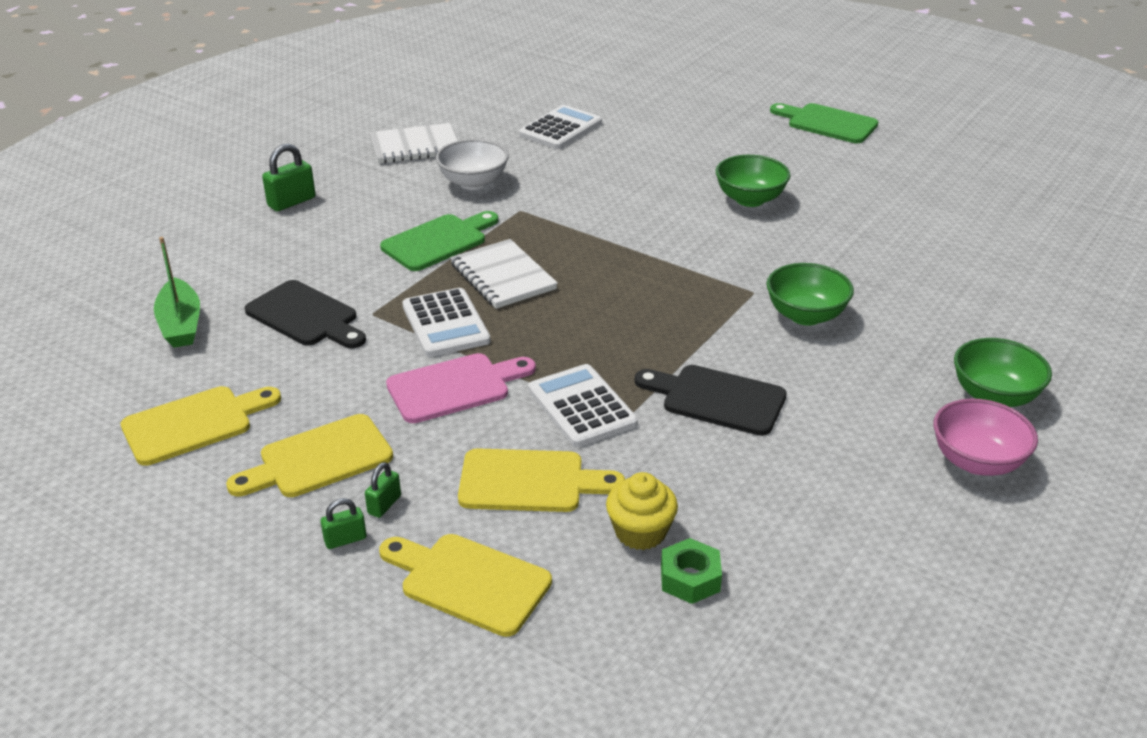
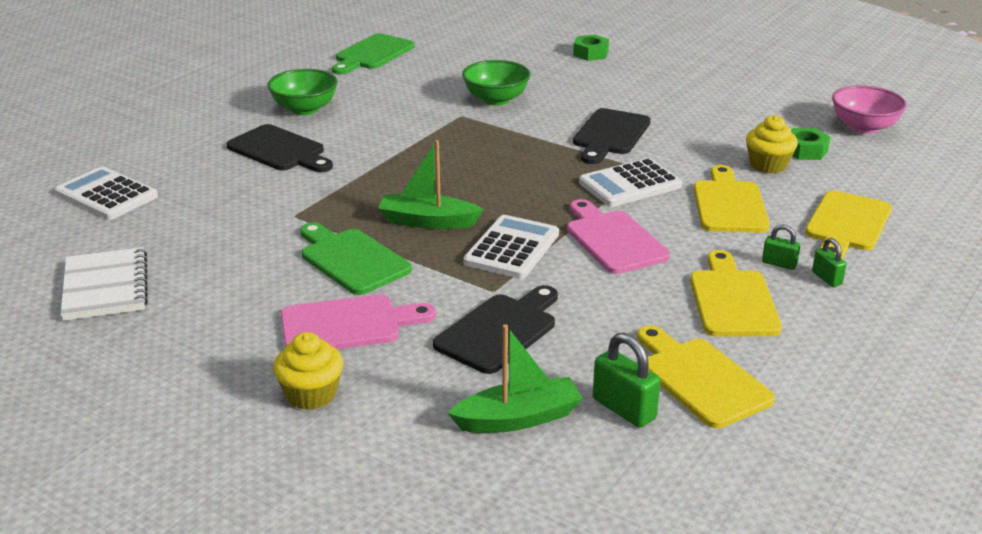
camera: 90 degrees left, 5 degrees down
yellow cutting board [226,414,393,497] -> yellow cutting board turned 150 degrees counterclockwise [690,250,782,336]
green padlock [262,144,315,211] -> green padlock moved to [593,333,660,428]
white calculator [402,288,491,357] -> white calculator turned 45 degrees counterclockwise [463,215,559,279]
white bowl [436,139,509,190] -> none
white notebook [450,239,558,309] -> green boat [378,140,484,229]
green cutting board [770,103,878,143] -> green cutting board moved to [332,33,415,75]
pink bowl [934,399,1038,476] -> pink bowl moved to [832,85,907,134]
green bowl [954,338,1052,407] -> green nut [573,35,609,61]
none -> black cutting board [226,124,333,172]
none -> yellow cupcake [273,332,344,410]
none -> pink cutting board [281,295,436,349]

